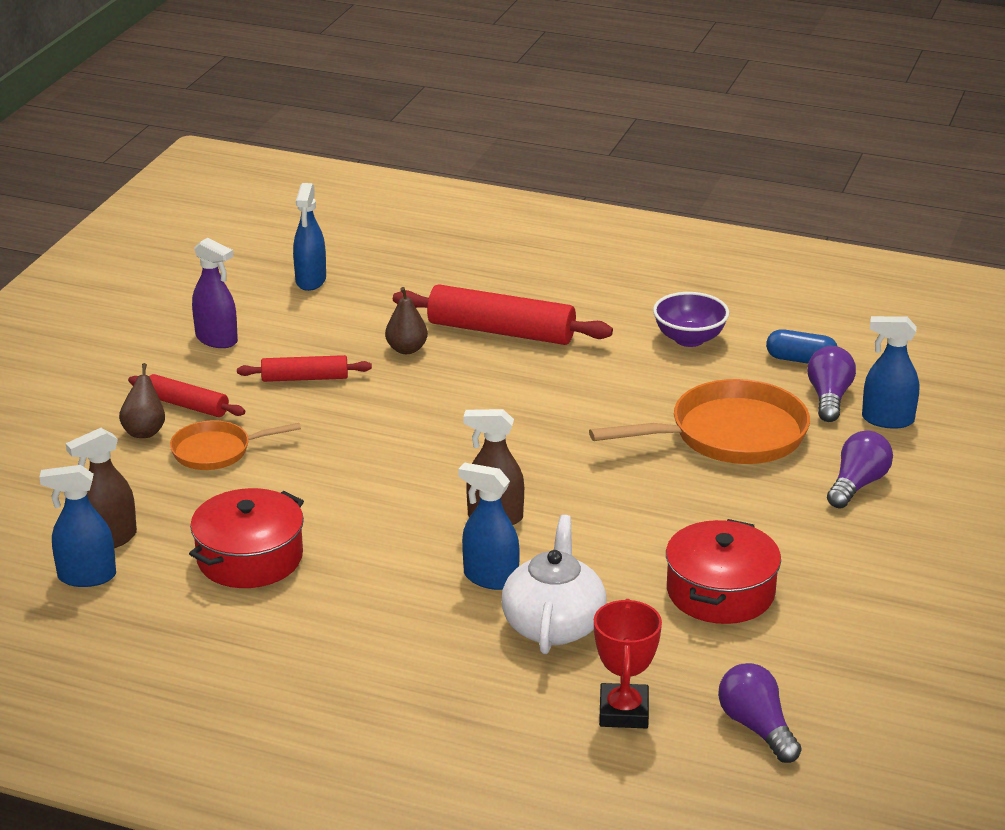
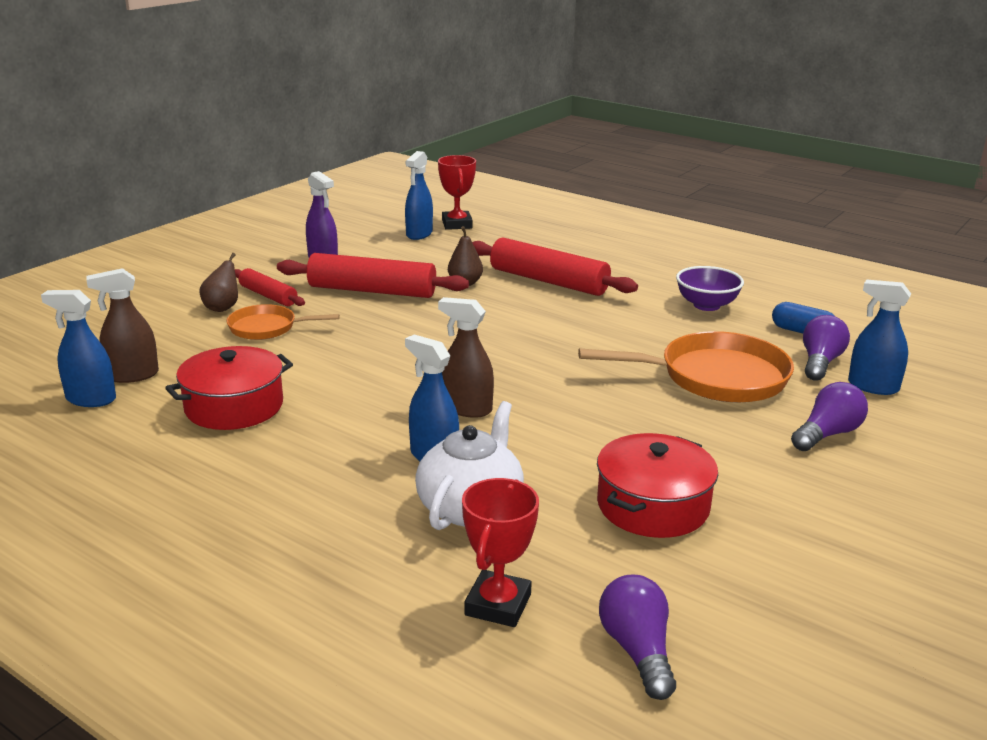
camera: 15 degrees right, 5 degrees down
red rolling pin [237,355,372,382] -> red rolling pin [277,253,469,298], size x1.76
none -> red trophy [438,155,476,230]

